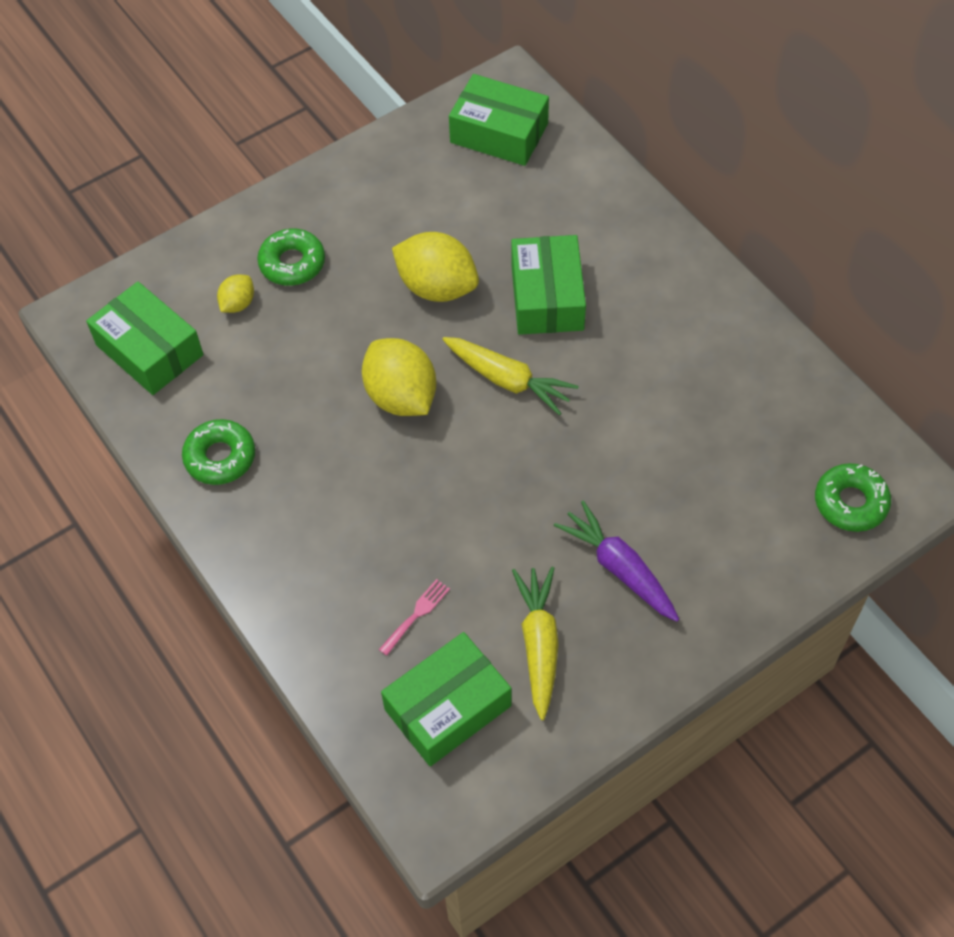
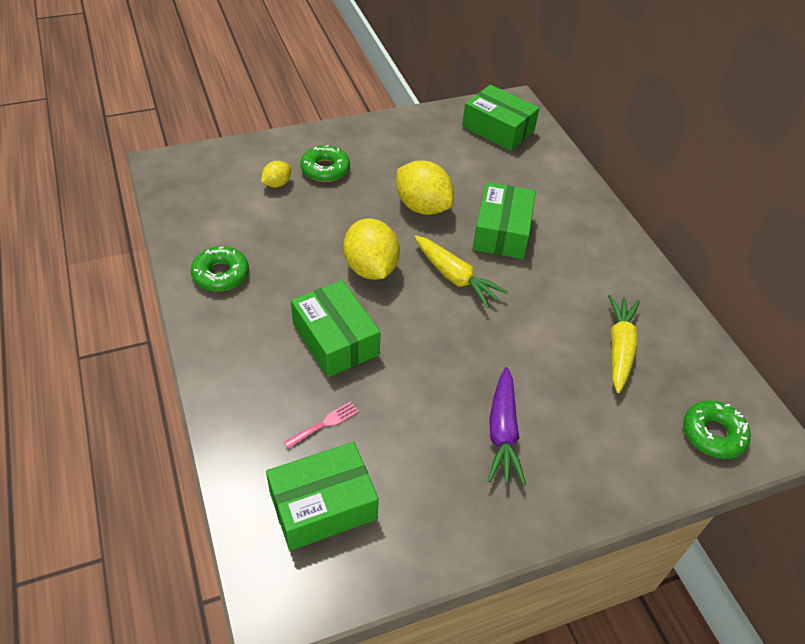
camera: 10 degrees right, 10 degrees down
green box [86,282,203,395] -> green box moved to [291,280,381,377]
yellow carrot [512,567,559,720] -> yellow carrot moved to [608,295,640,393]
purple carrot [554,501,679,622] -> purple carrot turned 150 degrees counterclockwise [488,367,526,485]

